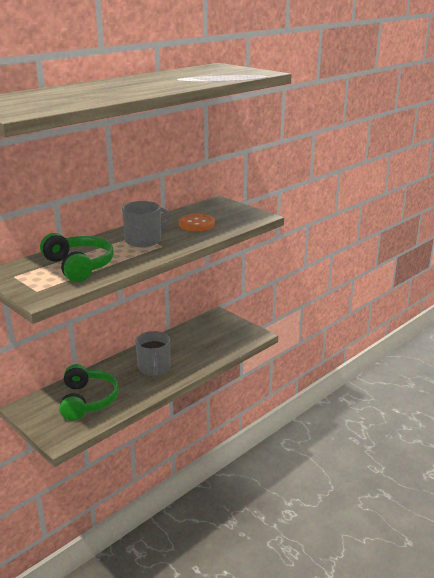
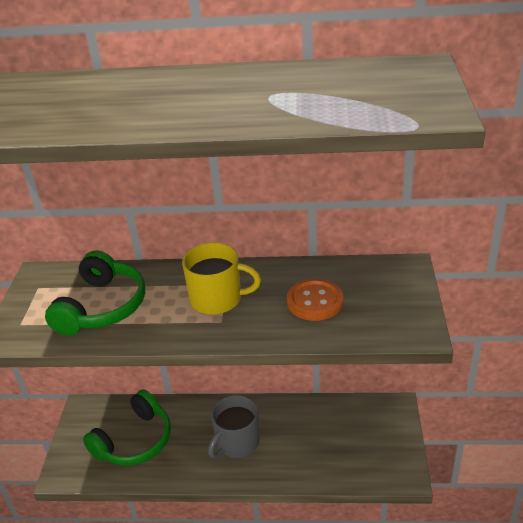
camera: 50 degrees right, 10 degrees up
grey mug [122,201,169,247] -> yellow mug [182,242,261,315]

